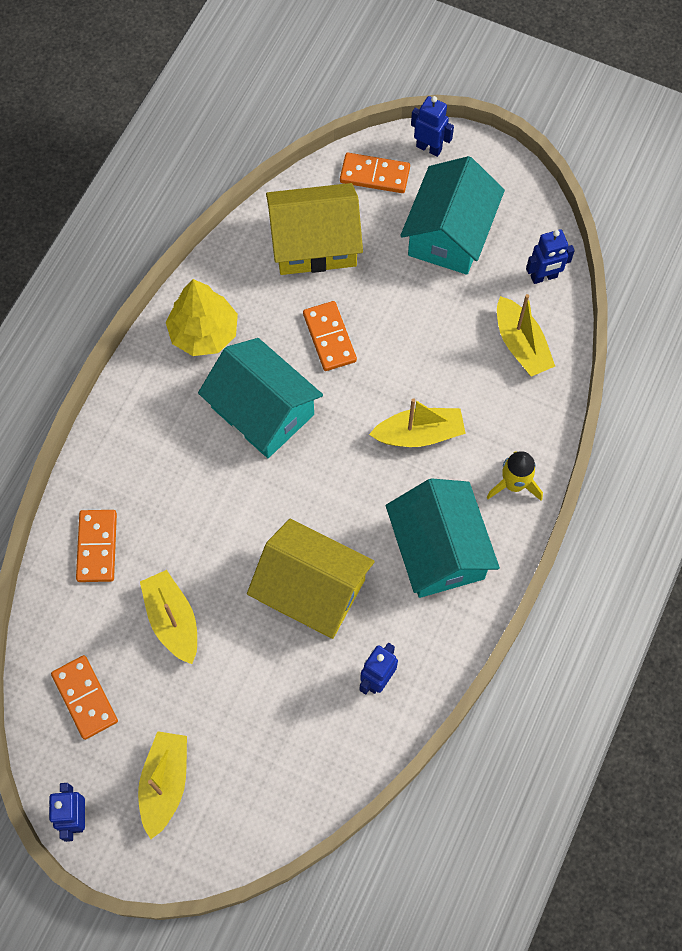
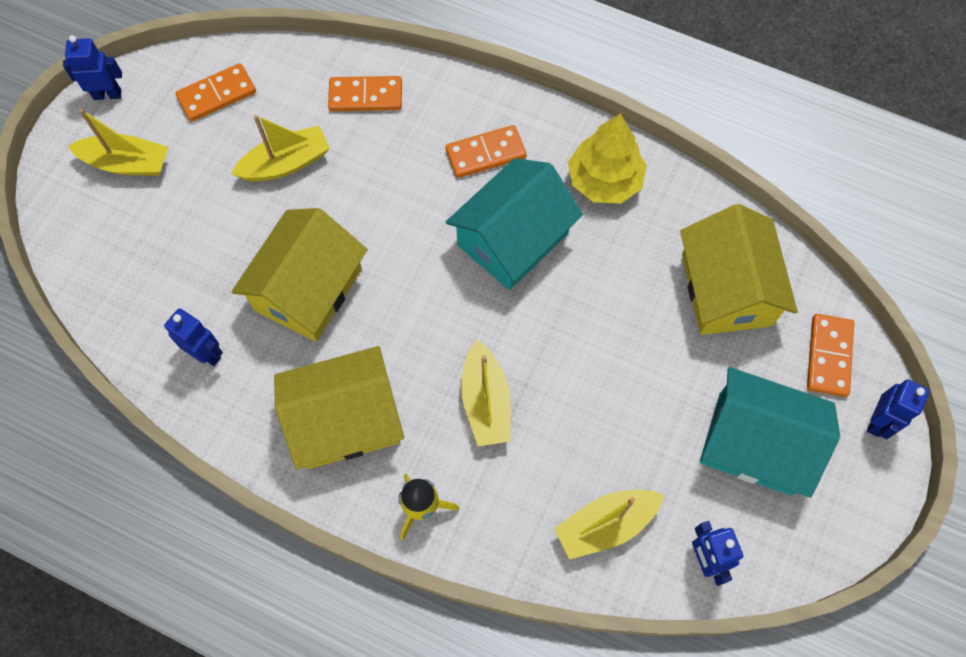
camera: 90 degrees right, 0 degrees up
orange domino [303,301,357,371] -> orange domino moved to [446,125,527,178]
turquoise house [386,478,500,598] -> yellow house [274,346,404,469]

